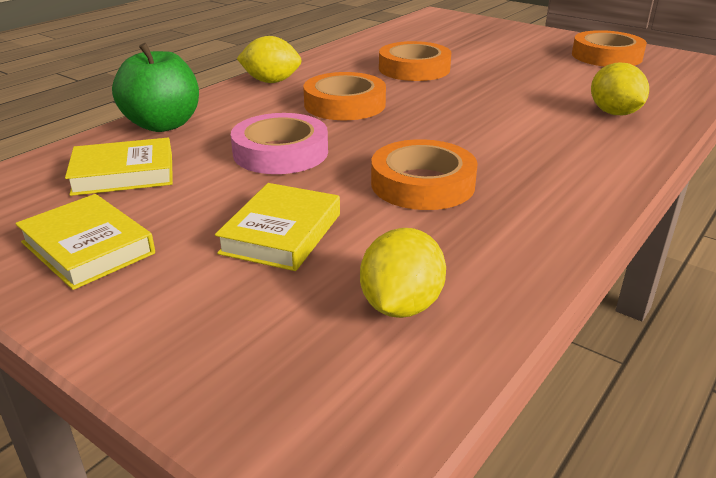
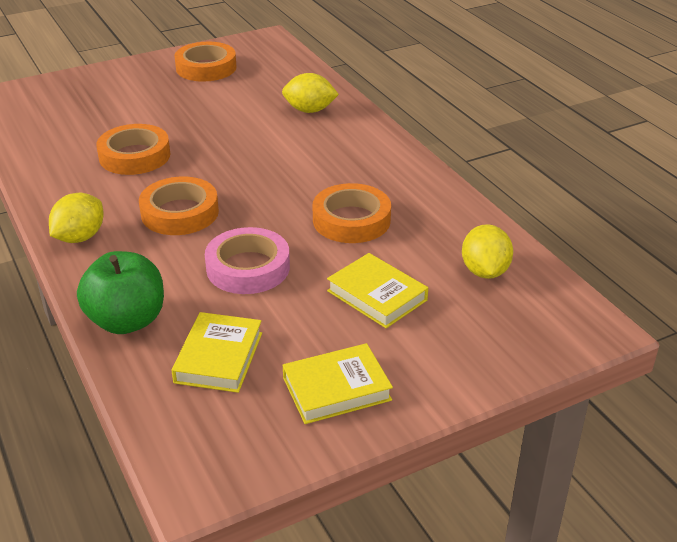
camera: 65 degrees left, 5 degrees up
yellow lemon [360,228,446,318] -> yellow lemon turned 45 degrees clockwise [462,224,513,279]

